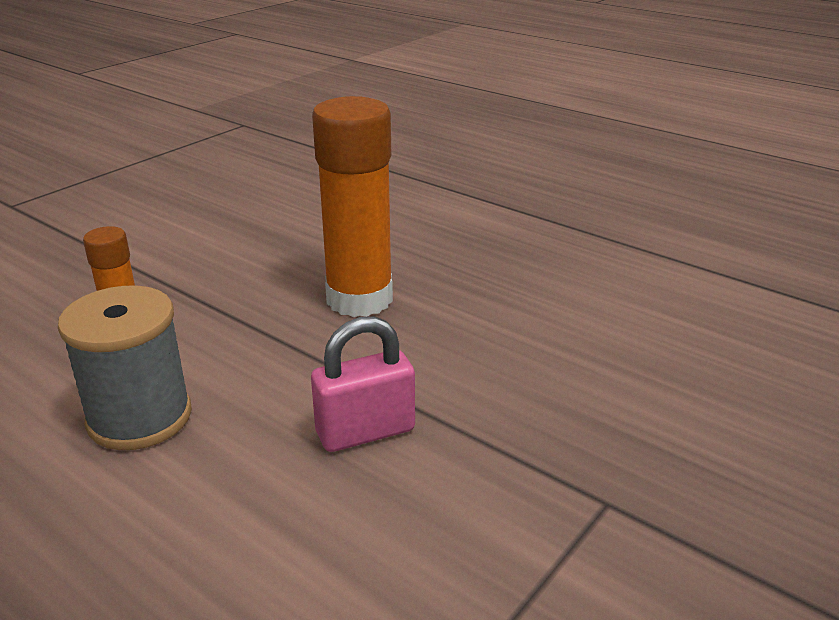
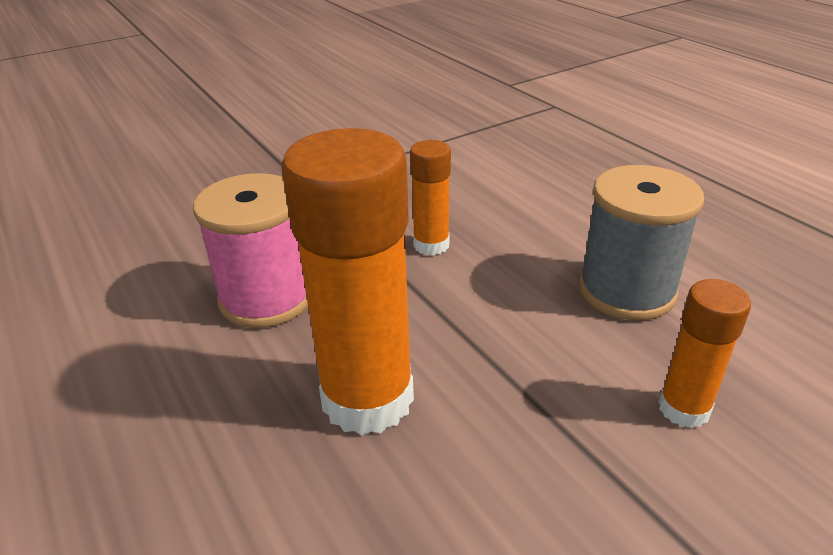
camera: 160 degrees left, 5 degrees up
pink padlock [311,316,415,452] -> orange glue stick [410,140,451,255]
none -> pink spool [193,173,308,328]

